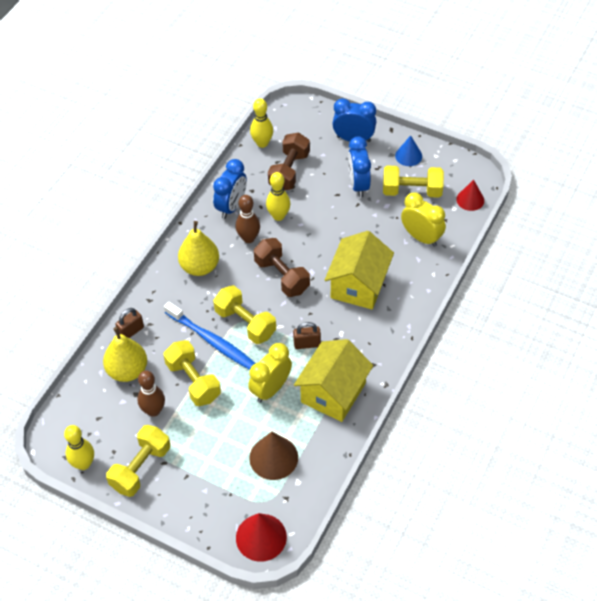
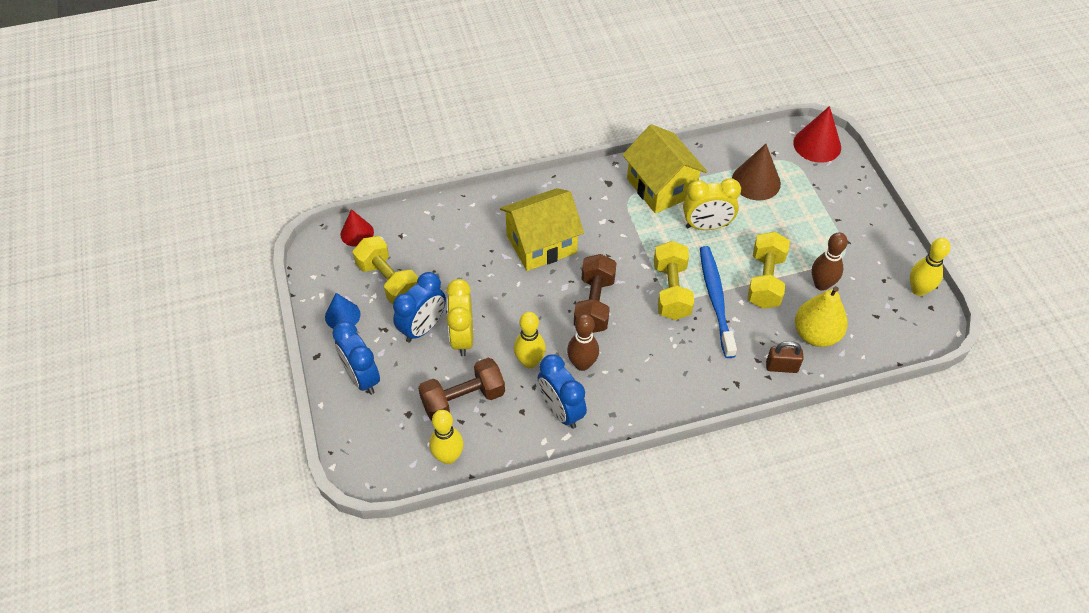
camera: 135 degrees left, 0 degrees up
yellow dumbbell [106,425,170,497] -> none
yellow pear [178,221,219,276] -> none
blue clock [213,159,247,219] -> blue clock turned 105 degrees counterclockwise [538,354,587,429]
brown padlock [293,322,321,349] -> none
yellow house [294,339,373,422] -> yellow house turned 75 degrees clockwise [623,124,707,214]
yellow clock [401,192,446,247] -> yellow clock moved to [446,279,473,356]

